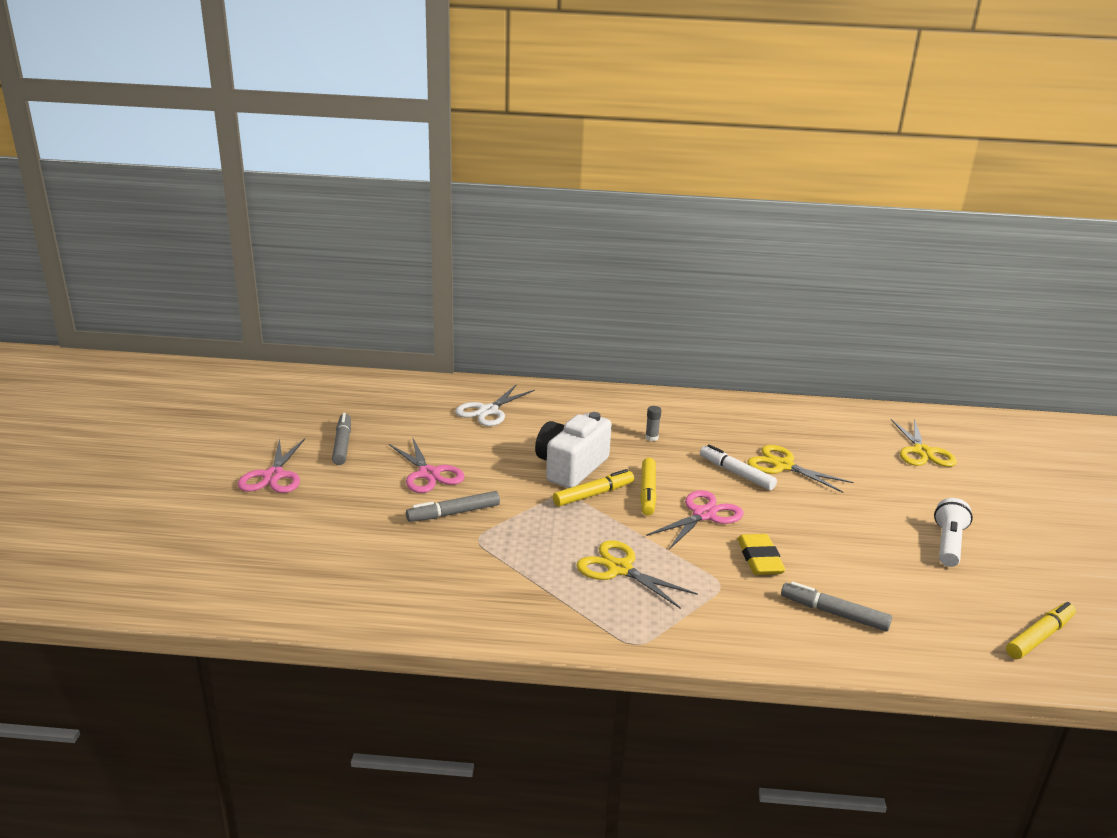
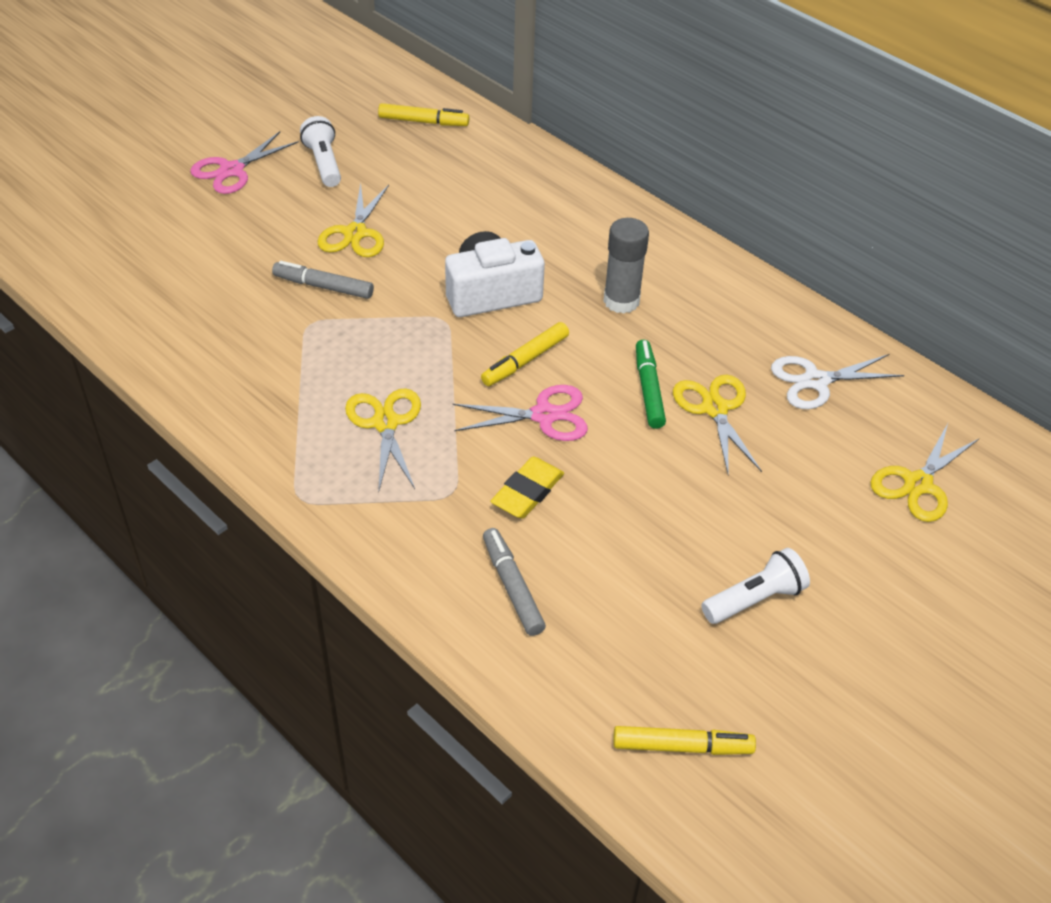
camera: 40 degrees right, 20 degrees up
grey marker [332,413,351,465] -> white flashlight [300,116,341,187]
pink scissors [389,439,465,493] -> yellow scissors [318,183,389,257]
white scissors [455,384,535,426] -> white scissors moved to [771,354,904,409]
yellow marker [553,469,634,507] -> yellow marker moved to [378,103,469,126]
grey glue stick [645,406,661,441] -> grey glue stick [603,218,649,314], size x2.16
white marker [700,444,777,490] -> green marker [636,339,666,429]

